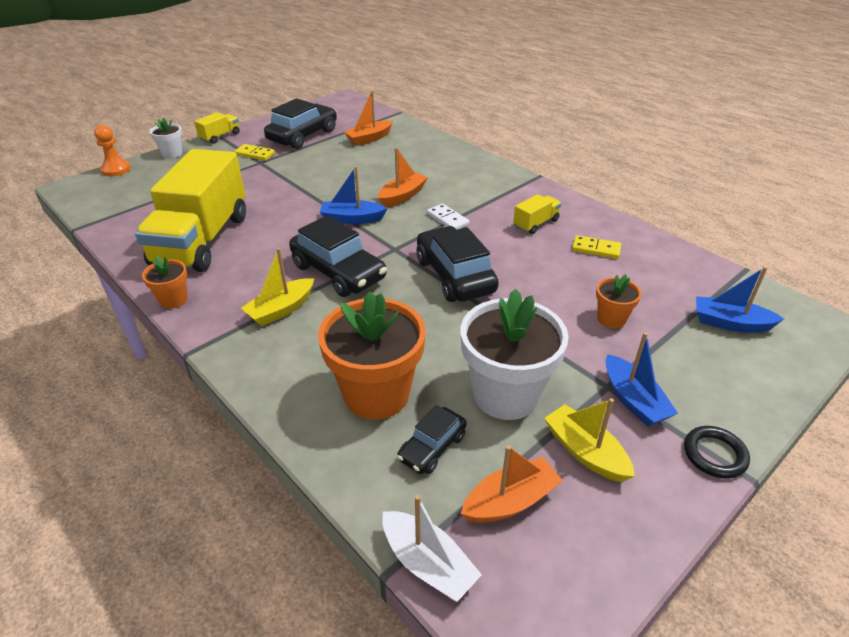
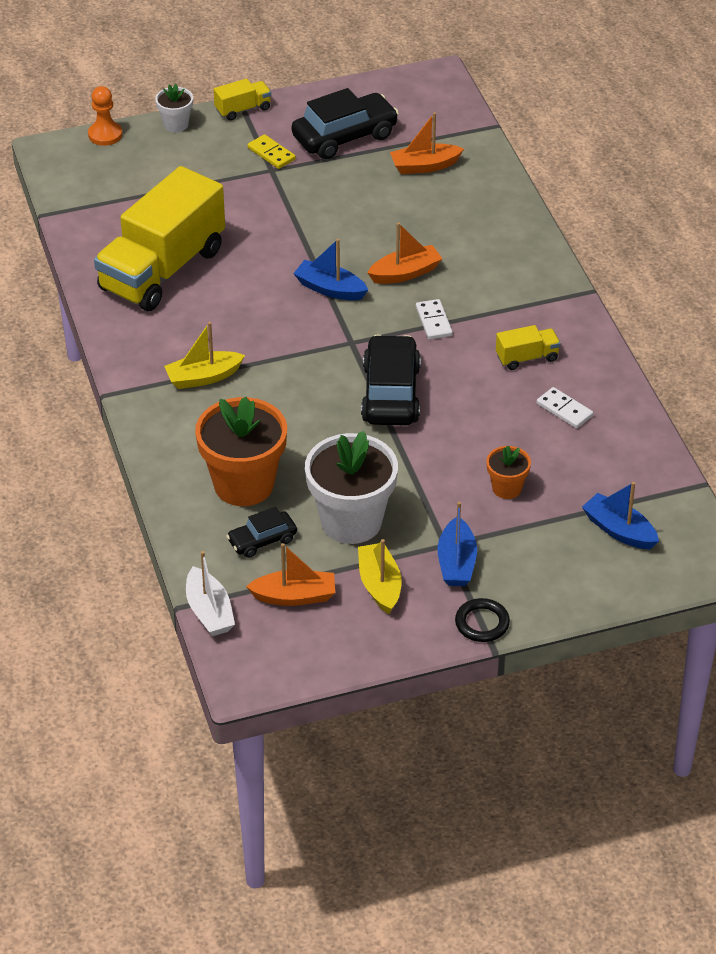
camera: 25 degrees right, 5 degrees up
orange flower pot [142,256,188,309] -> none
black car [289,215,387,297] -> none
yellow domino [572,235,621,259] -> white domino [537,387,593,428]

